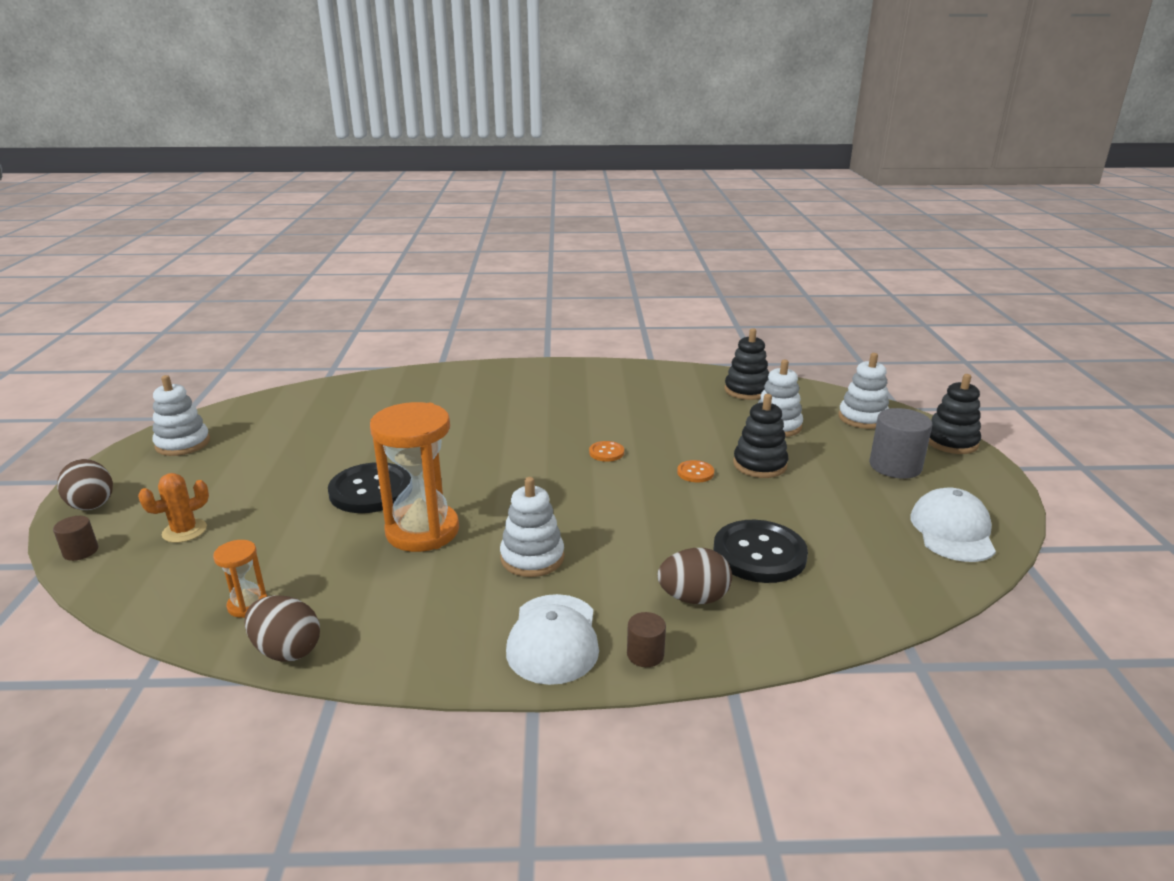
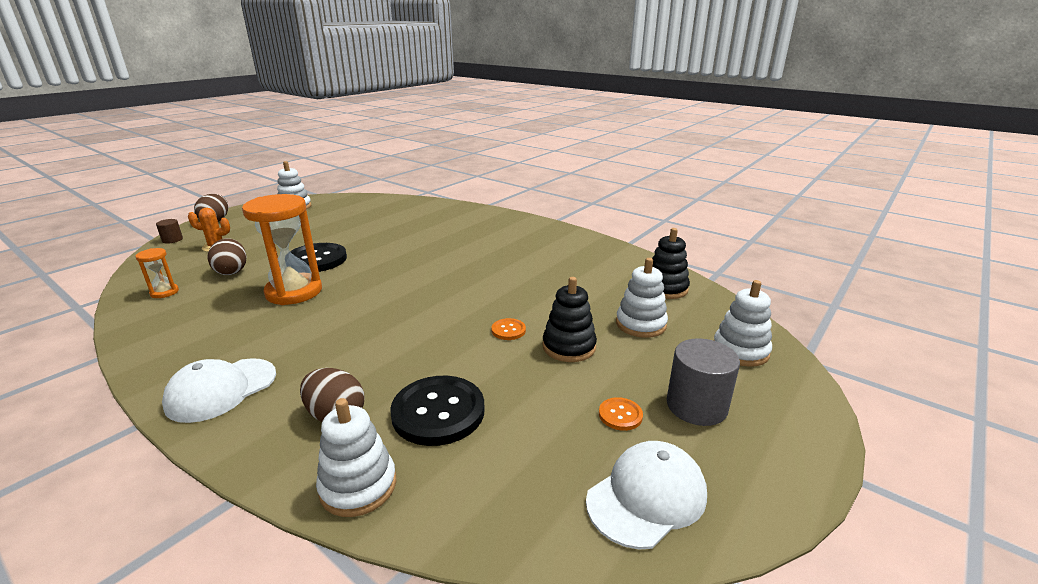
camera: 40 degrees right, 0 degrees up
brown egg [244,595,320,662] -> brown egg moved to [208,238,247,275]
white stacking toy [500,477,564,577] -> white stacking toy moved to [316,398,396,517]
orange button [589,441,624,462] -> orange button moved to [599,397,643,431]
brown cylinder [627,612,666,667] -> none
black stacking toy [928,374,981,454] -> none

